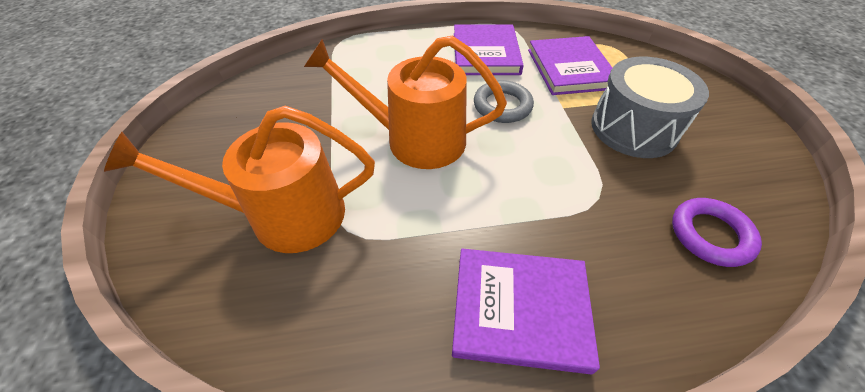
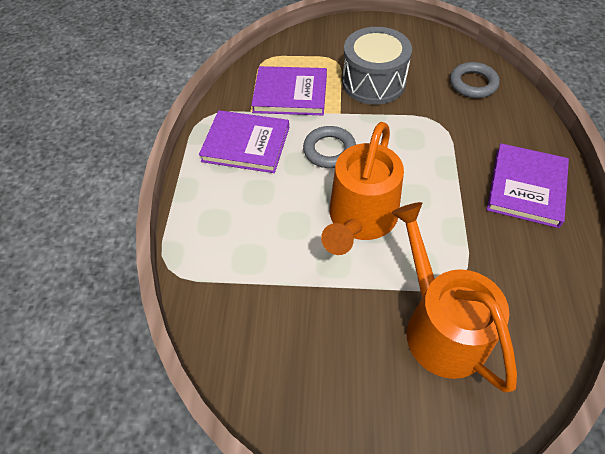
camera: 75 degrees left, 5 degrees up
orange watering can [104,105,375,253] -> orange watering can turned 150 degrees clockwise [391,202,517,392]
purple ring [672,198,762,267] -> grey ring [450,62,500,98]

